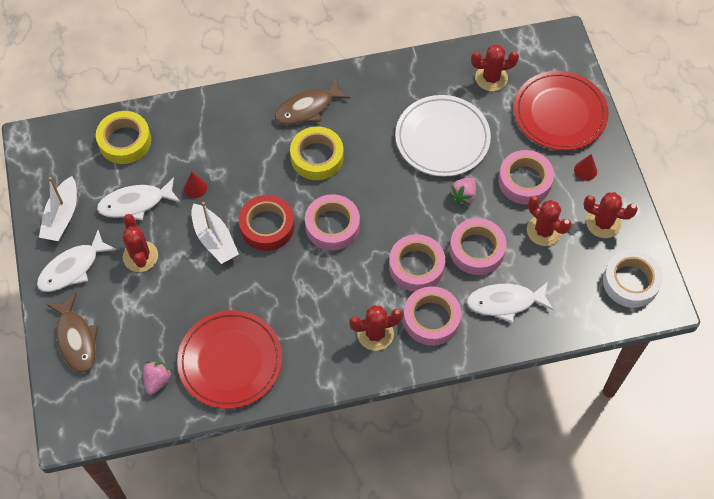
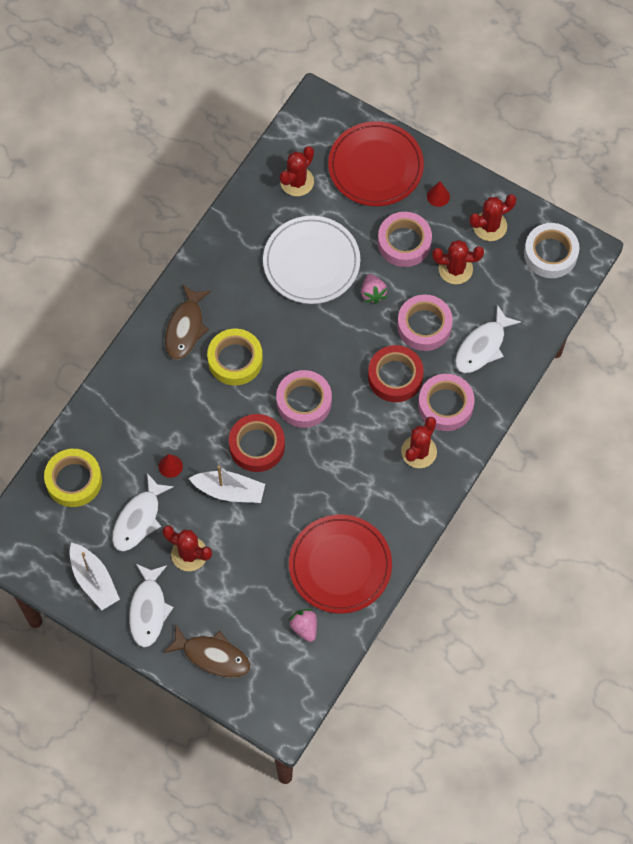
camera: 45 degrees left, 5 degrees up
pink tape [389,234,445,292] -> red tape [368,345,424,402]

